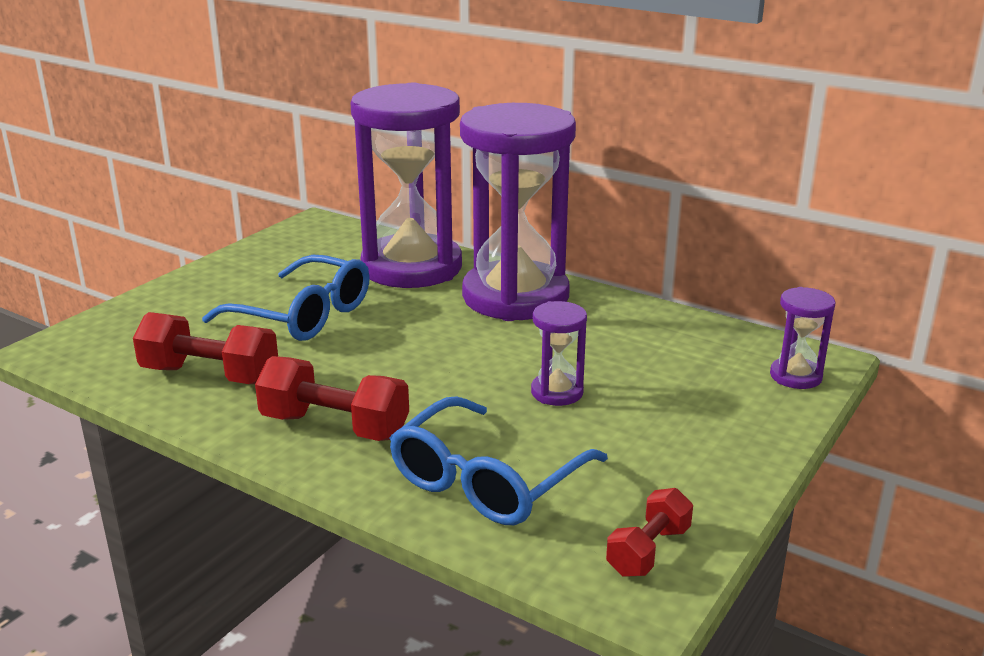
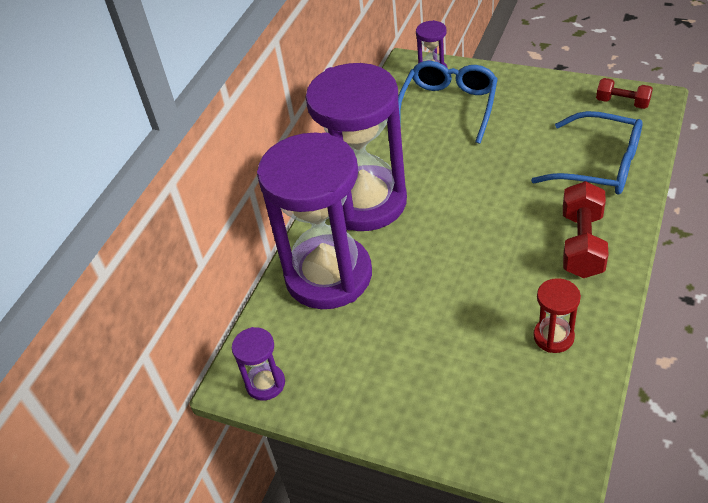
camera: 95 degrees left, 20 degrees up
red dumbbell [133,312,278,384] -> red hourglass [533,278,581,353]
blue glasses [202,255,370,341] -> blue glasses moved to [398,61,498,144]
purple hourglass [531,301,587,406] -> purple hourglass moved to [232,327,285,400]

